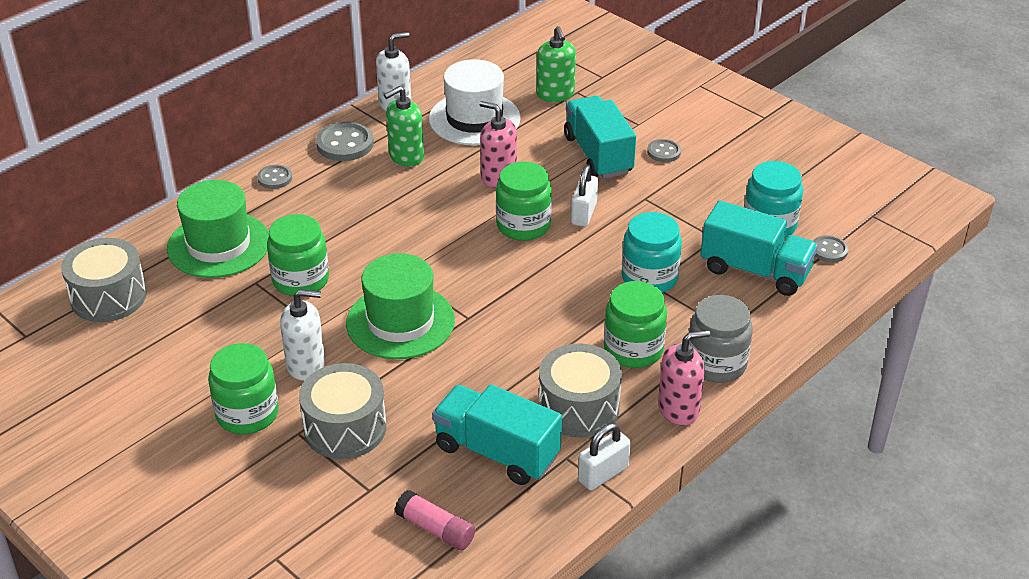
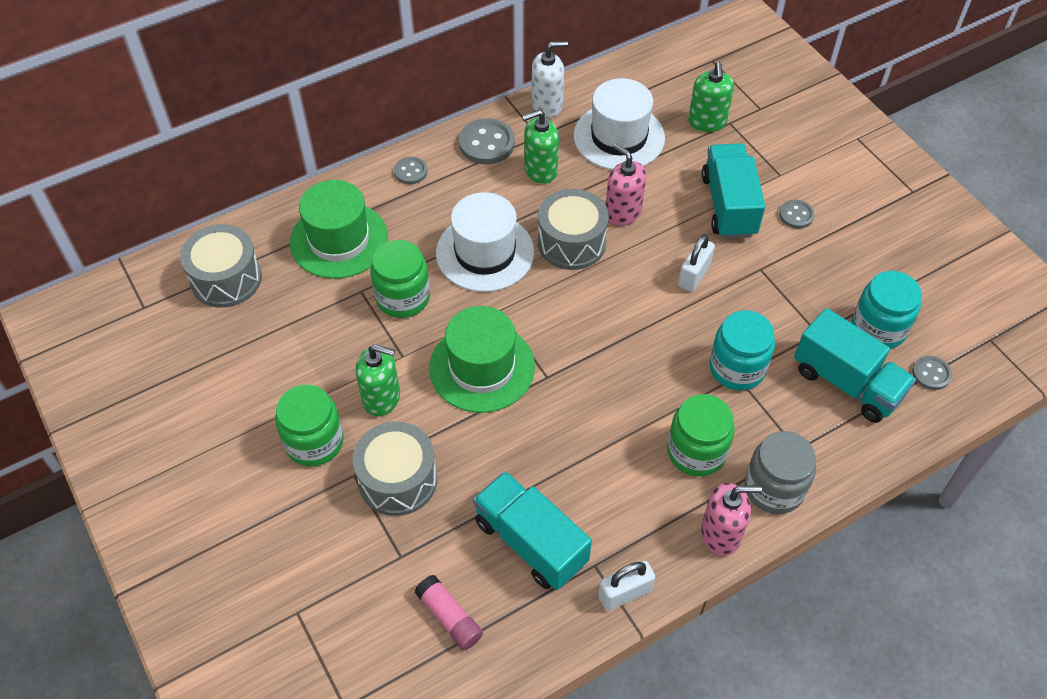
camera: 15 degrees right, 15 degrees up
white soap dispenser [280,289,325,381] -> green soap dispenser [356,344,400,416]
green jar [496,162,552,241] -> none
grey drum [538,343,622,438] -> grey drum moved to [538,189,609,270]
none -> white hat [436,192,534,292]

